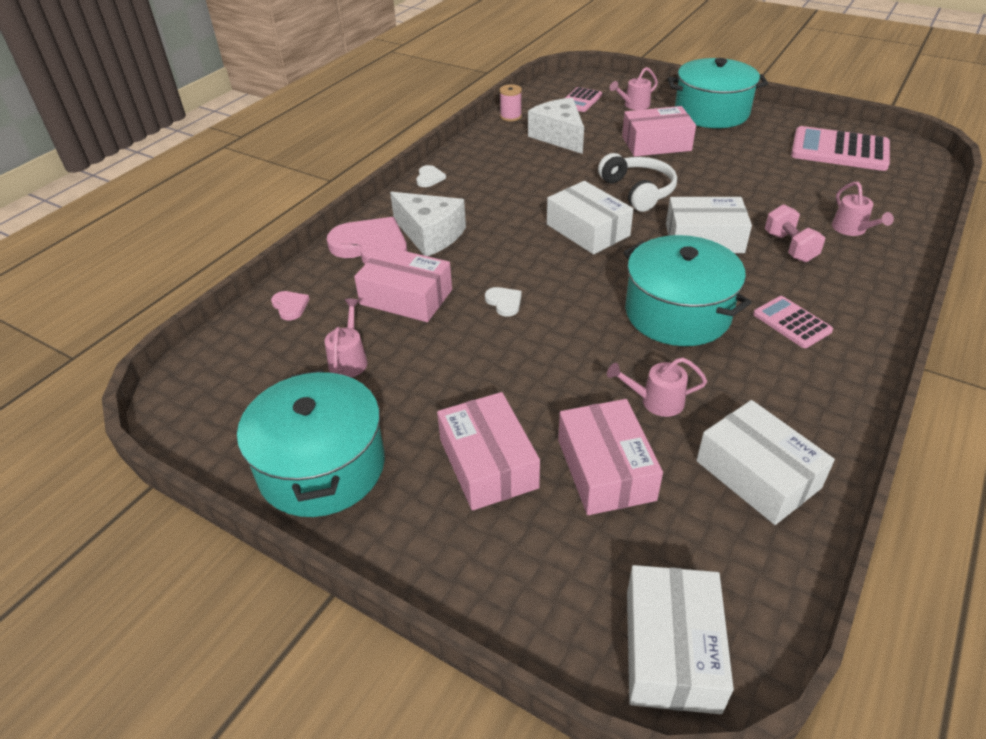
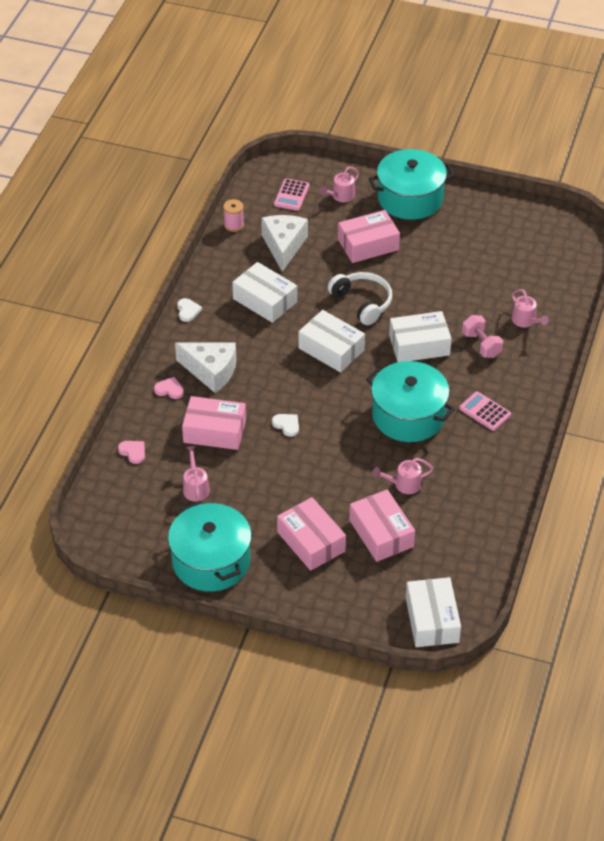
camera: 15 degrees left, 5 degrees up
pink heart [327,217,407,264] -> pink heart [154,377,184,399], size x0.45
white cheese [528,98,584,154] -> white cheese turned 45 degrees clockwise [261,215,308,272]
white box [696,400,835,525] -> white box moved to [232,262,297,323]
pink calculator [791,126,890,171] -> none

